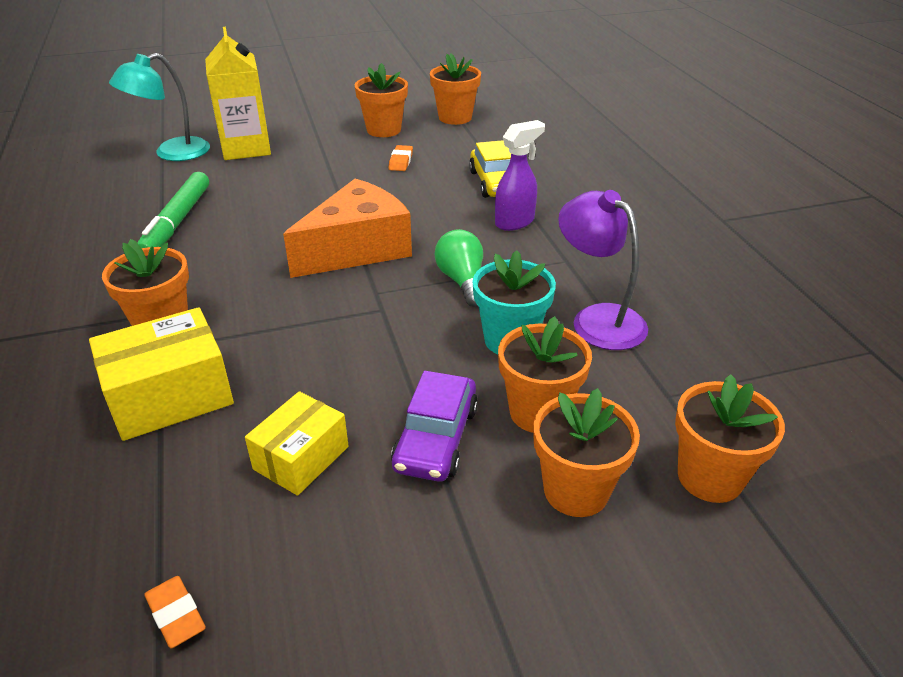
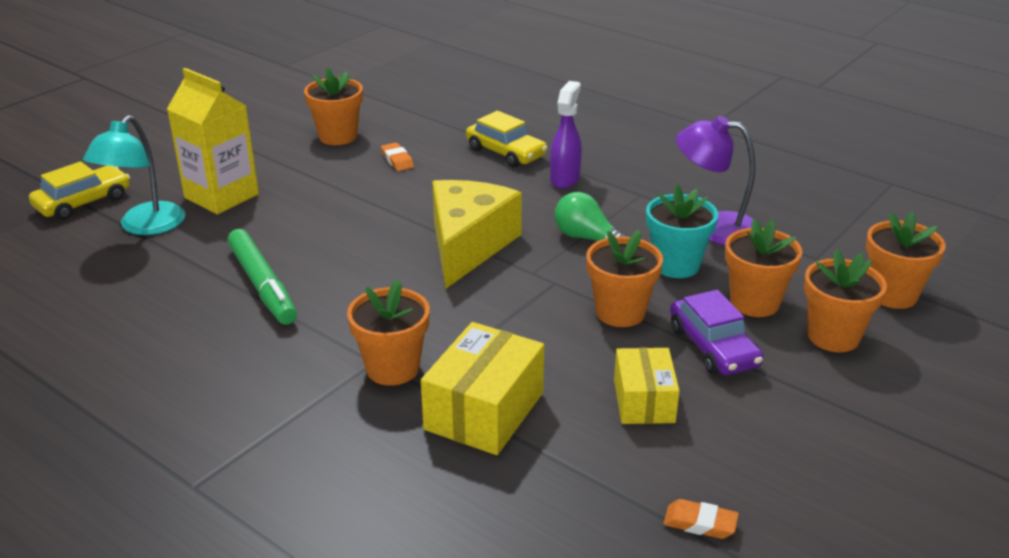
camera: 35 degrees left, 5 degrees down
orange cheese [283,179,412,278] -> yellow cheese [432,180,522,289]
orange flower pot [430,53,481,125] -> orange flower pot moved to [586,230,663,327]
none -> yellow car [29,161,130,220]

